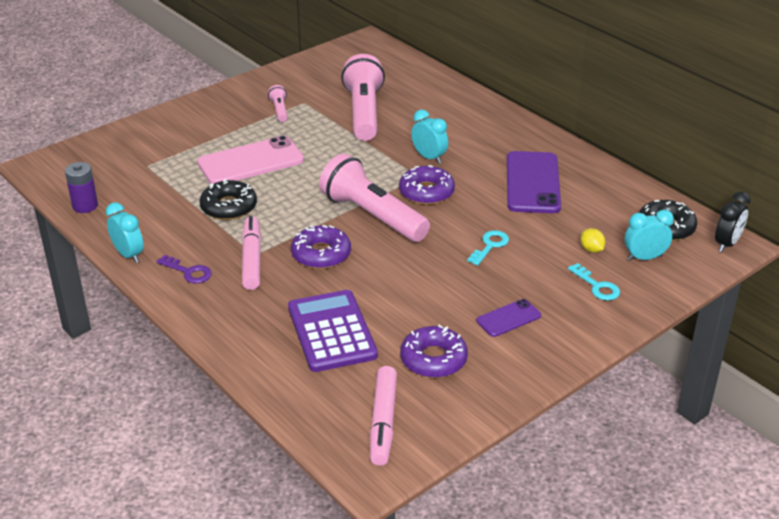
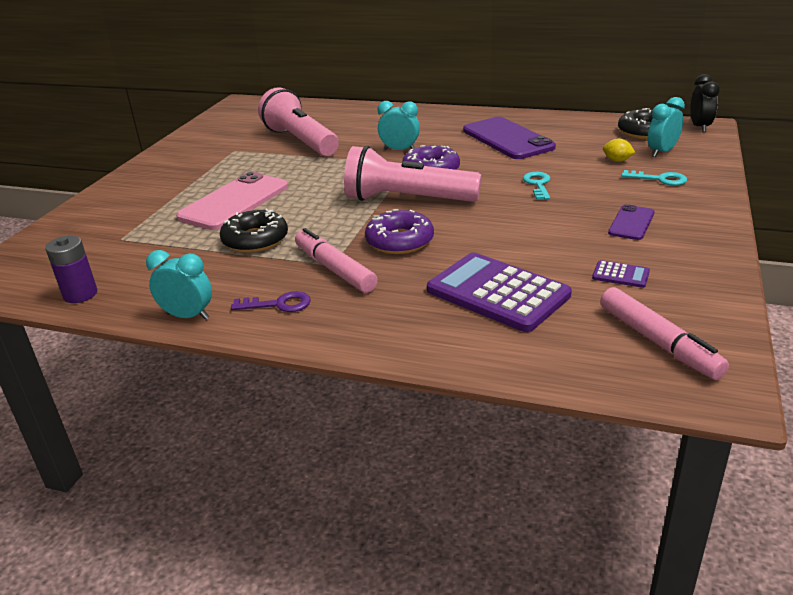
camera: 30 degrees left, 5 degrees down
pink flashlight [268,85,288,122] -> none
purple donut [400,324,468,378] -> purple calculator [592,260,650,288]

